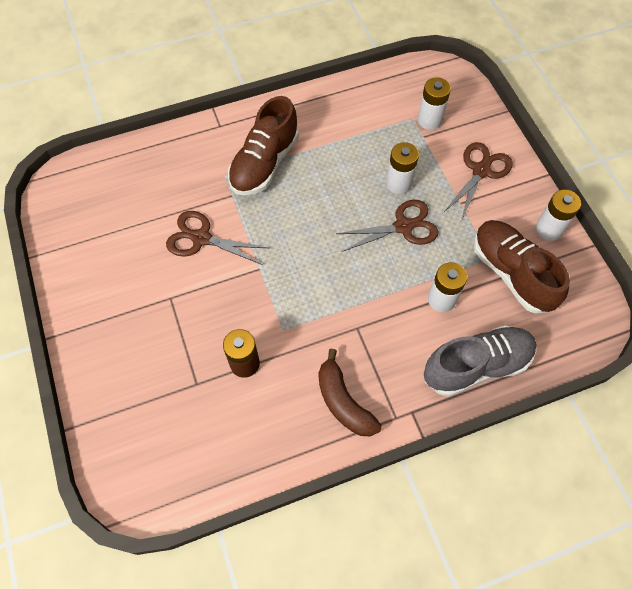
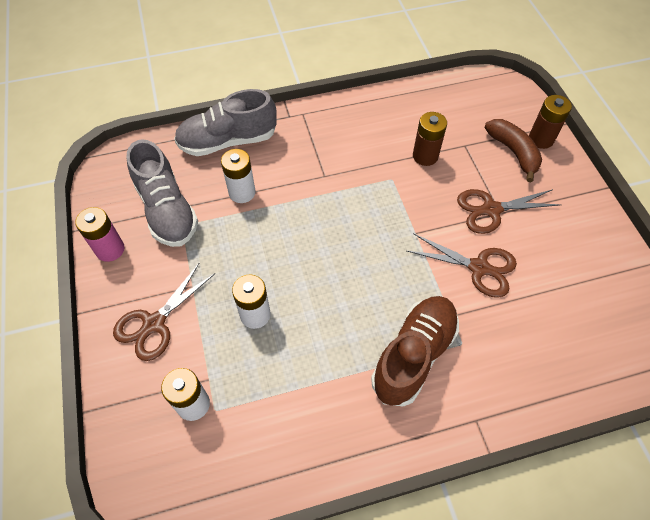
camera: 175 degrees left, 5 degrees down
brown banana [318,349,382,436] -> brown banana moved to [485,119,542,182]
brown scissors [336,200,438,252] -> brown scissors moved to [457,189,562,234]
brown shoe [474,220,570,314] -> grey shoe [127,139,198,247]
white battery [536,189,581,241] -> pink battery [75,207,124,262]
none -> brown battery [529,95,572,149]

